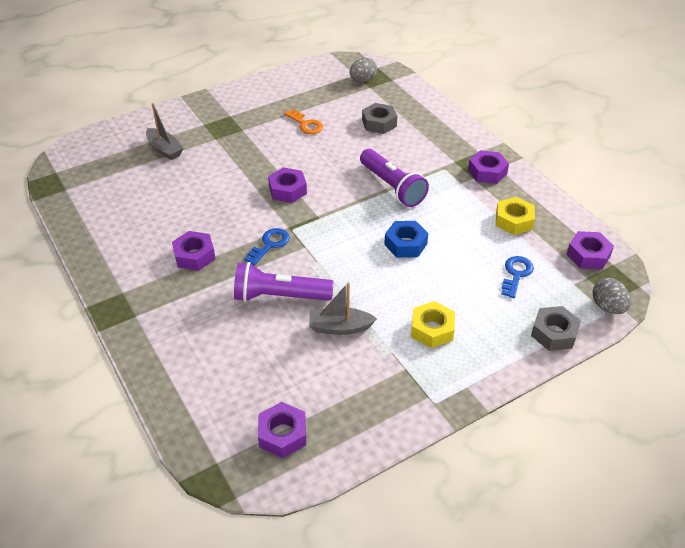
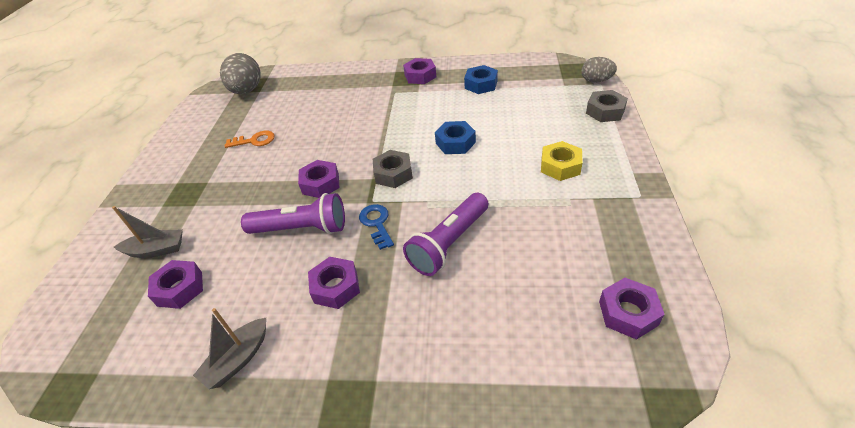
camera: 50 degrees left, 0 degrees up
grey boat [309,282,377,335] -> grey boat moved to [193,308,266,389]
grey egg [350,58,377,82] -> grey egg [220,53,261,94], size x1.65
purple flashlight [360,149,429,207] -> purple flashlight moved to [241,193,345,234]
grey nut [362,103,397,134] -> grey nut moved to [373,150,413,188]
yellow nut [496,197,535,235] -> blue nut [464,65,498,94]
blue key [501,256,534,298] -> none
purple nut [566,231,614,270] -> purple nut moved to [148,260,203,309]

